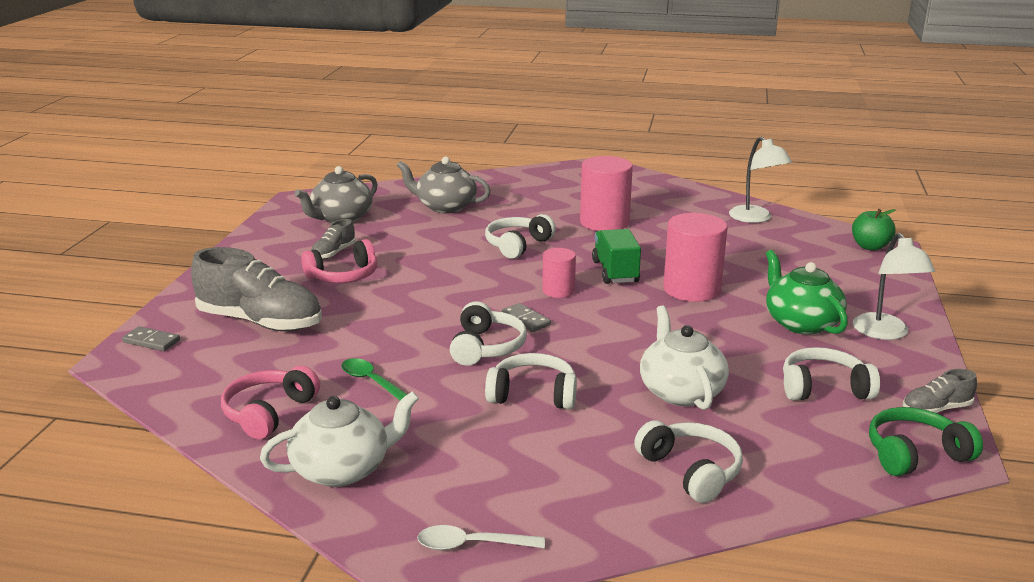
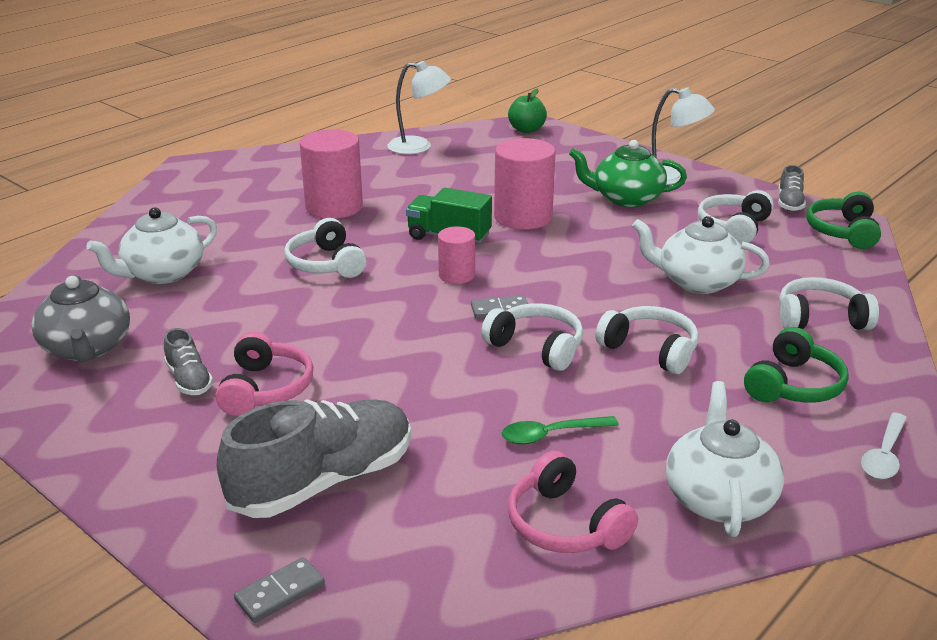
camera: 60 degrees left, 5 degrees up
grey teapot [396,157,491,213] -> white teapot [86,207,217,284]
white headphones [485,353,577,409] -> white headphones turned 90 degrees clockwise [595,306,699,374]
none -> green headphones [744,327,849,403]

